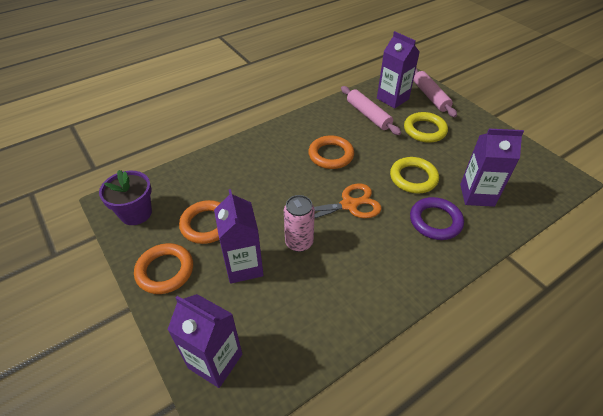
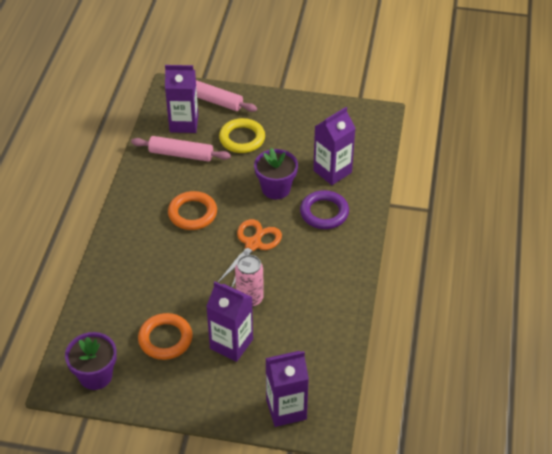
camera: 45 degrees left, 0 degrees up
orange ring [134,243,193,294] -> none
yellow ring [390,157,439,193] -> purple flower pot [254,148,298,199]

